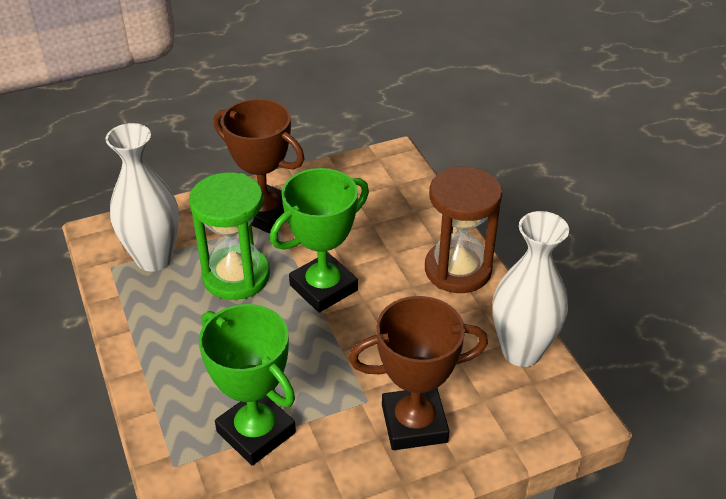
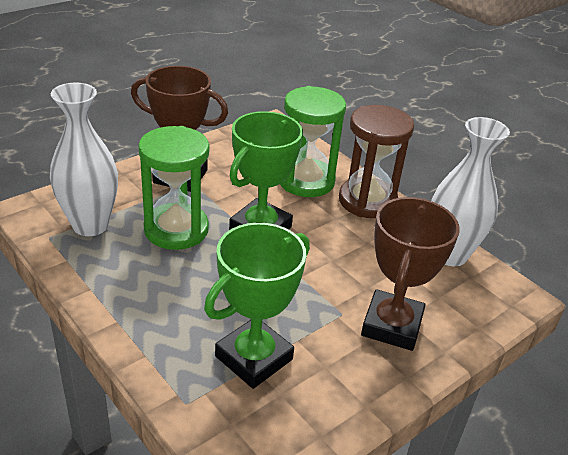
camera: 20 degrees left, 5 degrees down
green trophy [199,304,296,465] -> green trophy turned 75 degrees counterclockwise [204,222,310,389]
brown trophy [349,296,488,450] -> brown trophy turned 45 degrees counterclockwise [361,197,460,351]
none -> green hourglass [280,86,346,197]

